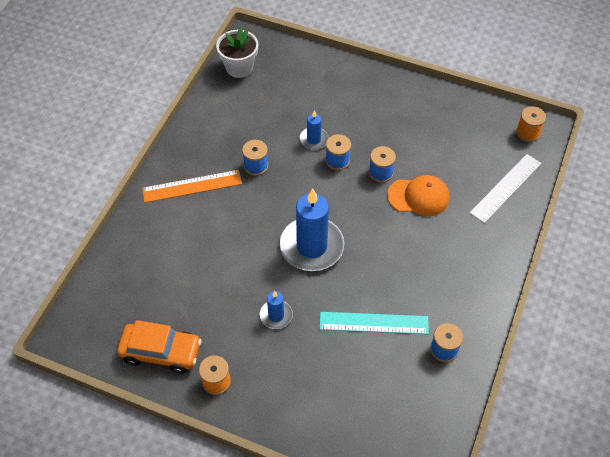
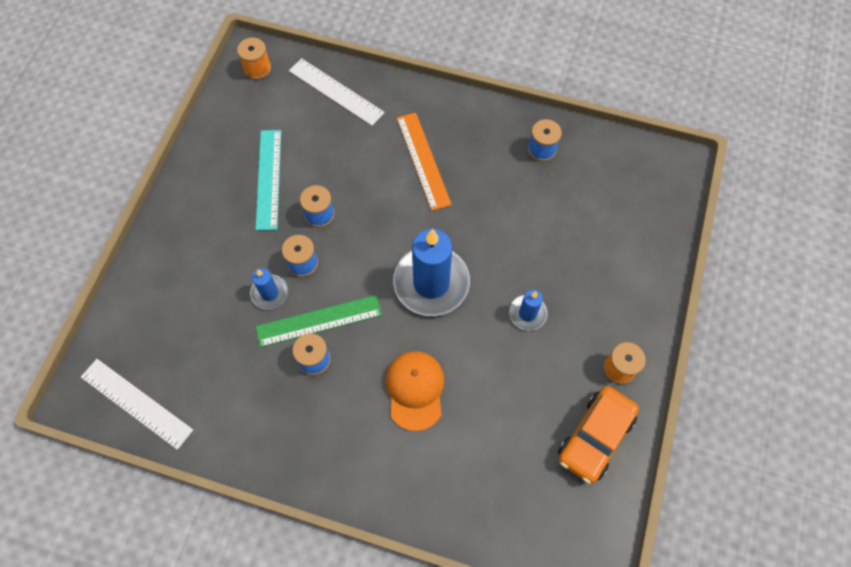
camera: 95 degrees left, 10 degrees up
orange car [117,320,202,374] -> orange car turned 150 degrees counterclockwise [558,386,639,484]
orange ruler [142,170,242,203] -> orange ruler moved to [397,113,452,211]
white flower pot [216,28,258,78] -> white ruler [81,359,193,450]
turquoise ruler [320,312,429,334] -> turquoise ruler moved to [256,130,281,231]
orange cap [387,175,450,216] -> orange cap moved to [385,351,445,431]
none -> green ruler [256,295,382,347]

